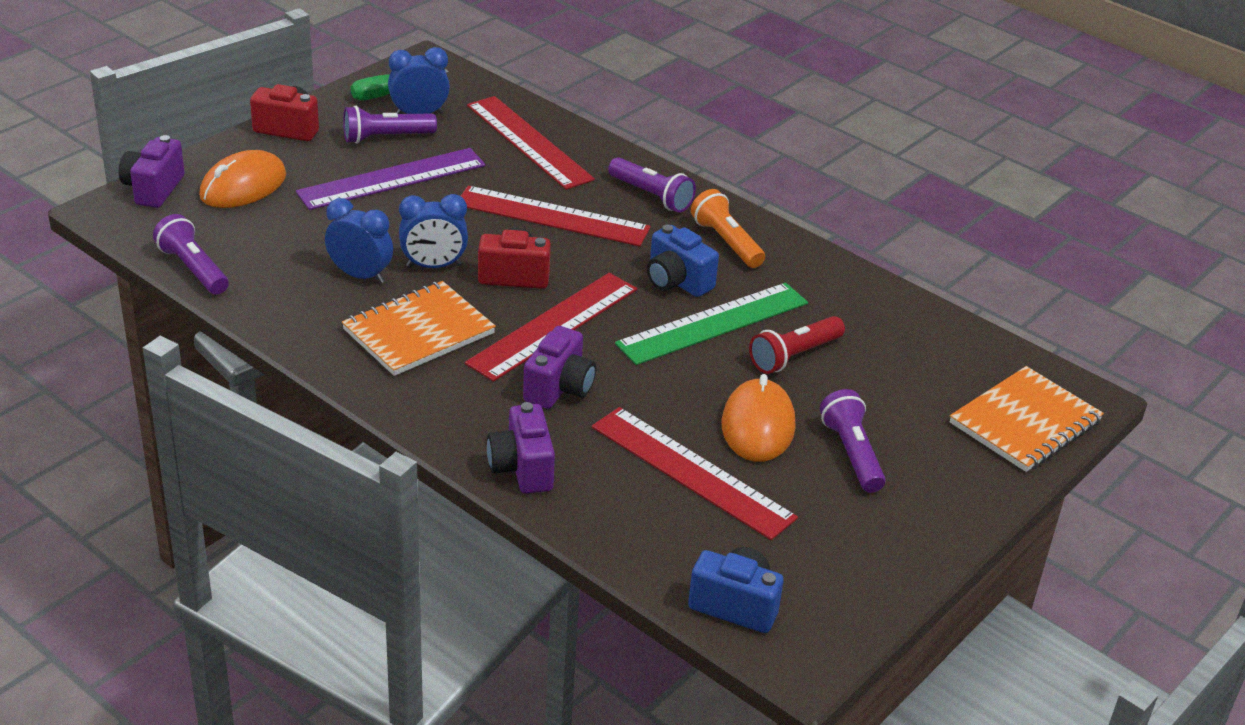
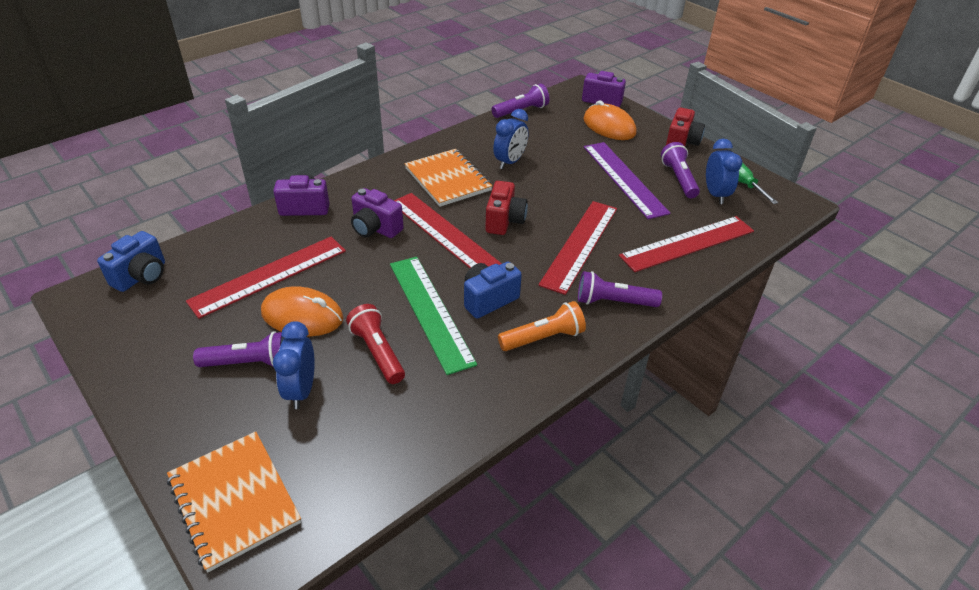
camera: 100 degrees right, 5 degrees up
blue clock [399,194,468,268] -> blue clock moved to [273,321,315,409]
purple flashlight [608,157,696,213] -> purple flashlight turned 45 degrees clockwise [578,271,662,307]

